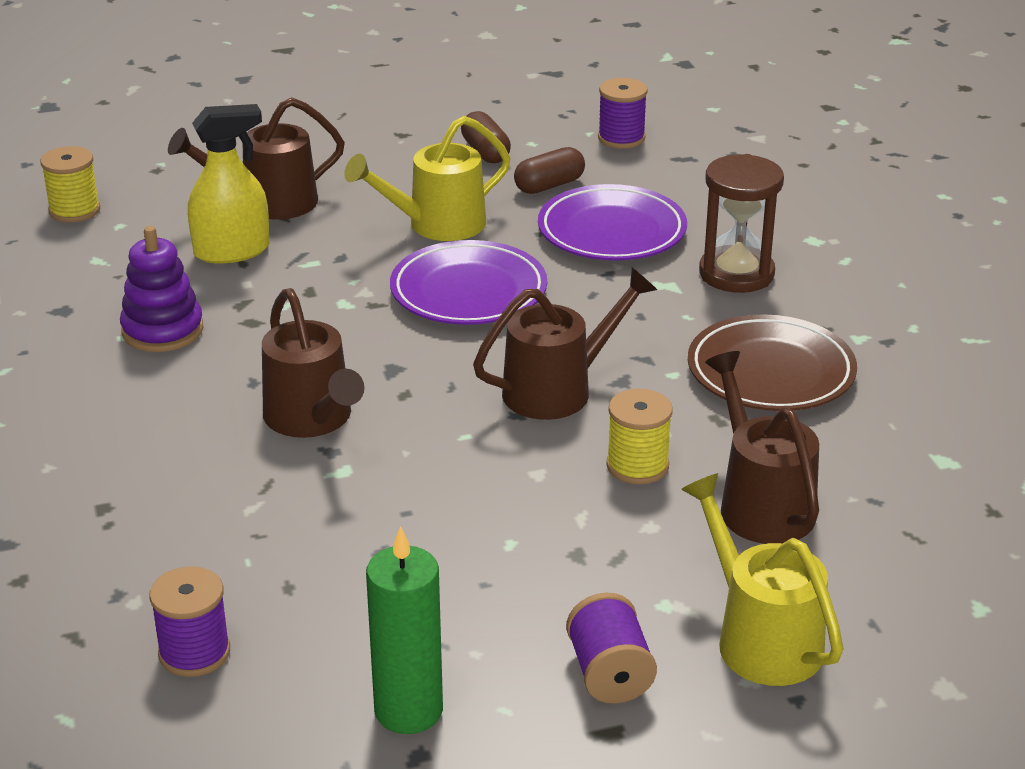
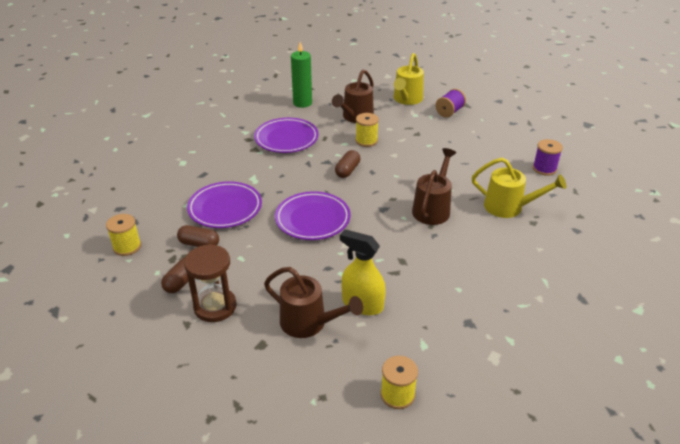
camera: 130 degrees left, 5 degrees up
purple stacking toy [120,226,203,352] -> none
yellow watering can [344,116,511,241] -> yellow watering can moved to [472,158,567,218]
green candle [366,526,443,734] -> green candle moved to [291,42,312,108]
brown watering can [473,268,657,420] -> brown capsule [335,150,360,178]
purple spool [598,78,648,149] -> yellow spool [106,214,141,256]
brown plate [688,314,857,411] -> purple plate [254,118,319,153]
brown hourglass [699,154,784,293] -> brown hourglass moved to [184,244,236,322]

